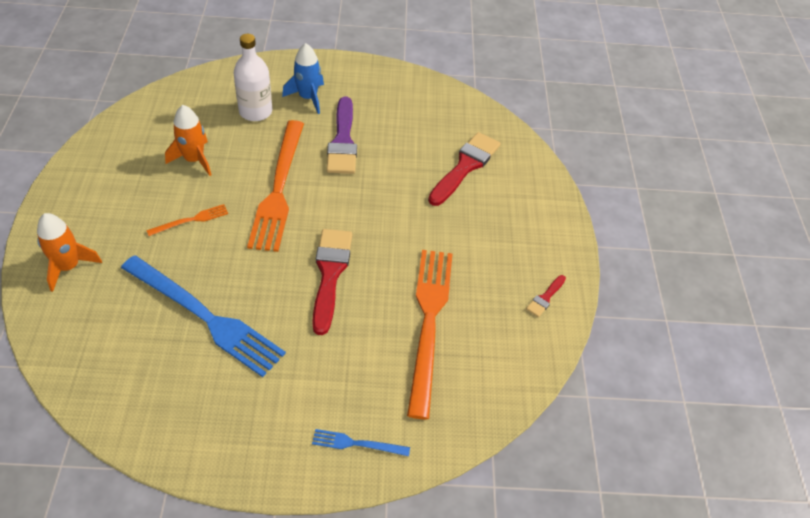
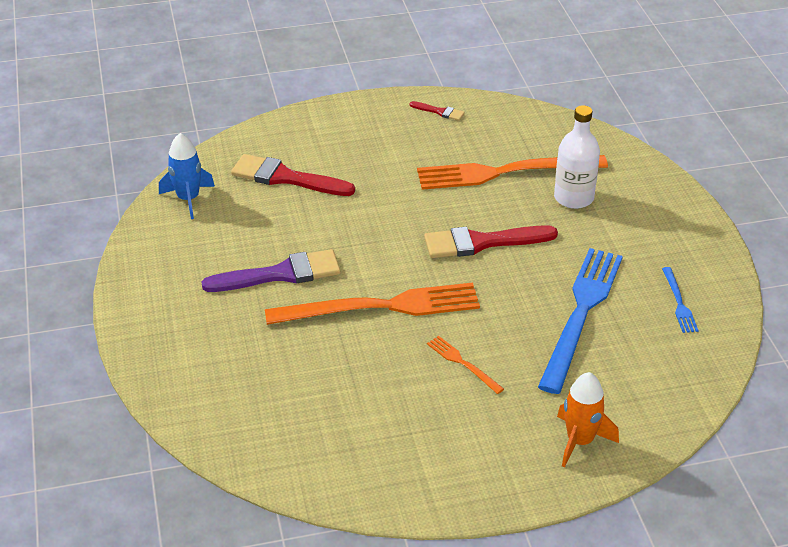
camera: 100 degrees left, 10 degrees down
orange rocket [165,105,212,176] -> none
white bottle [234,34,272,121] -> white bottle moved to [554,105,600,209]
blue rocket [282,43,324,114] -> blue rocket moved to [159,133,215,219]
blue fork [312,429,410,456] -> blue fork moved to [662,267,699,333]

